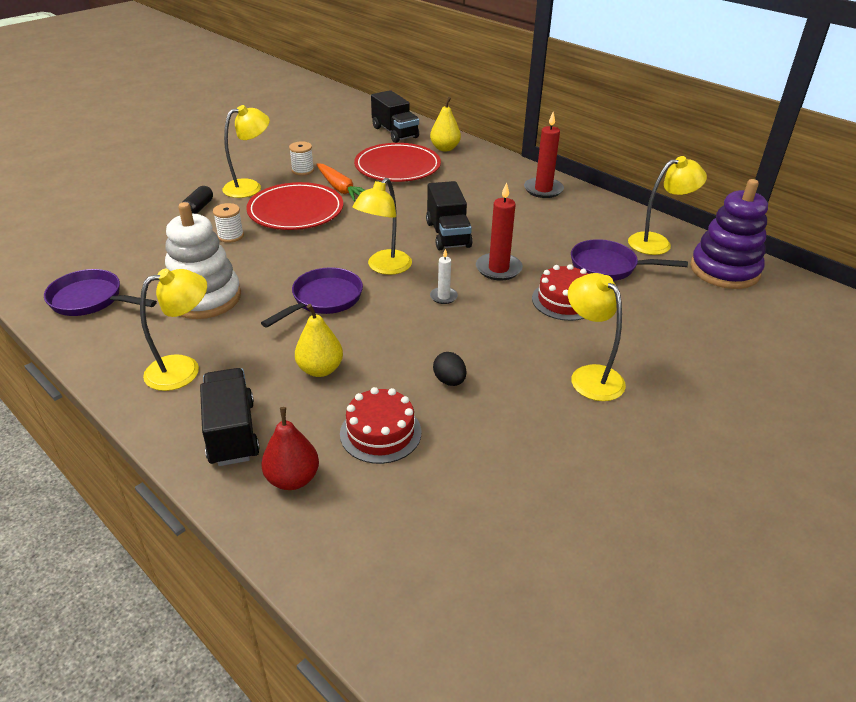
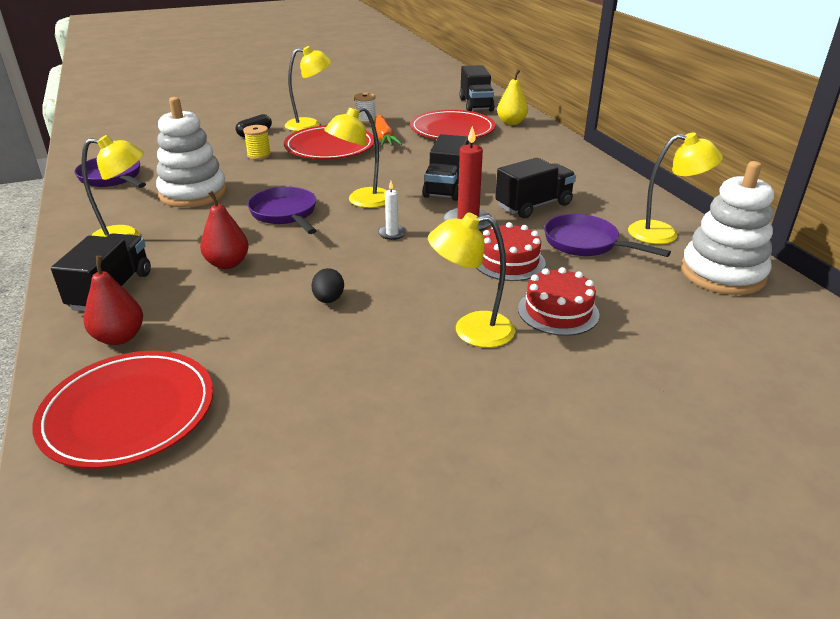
camera: 25 degrees right, 5 degrees down
white spool [213,203,244,243] -> yellow spool [243,125,271,160]
purple pan [261,267,363,328] -> purple pan turned 90 degrees counterclockwise [247,187,317,234]
yellow pear [295,304,343,377] -> red pear [200,191,249,269]
red cake [340,387,421,464] -> red cake moved to [518,267,599,336]
red candle [524,112,564,198] -> none
yellow lamp [568,273,626,401] -> yellow lamp turned 90 degrees counterclockwise [428,212,515,348]
purple stacking toy [690,179,768,289] -> white stacking toy [681,161,774,295]
none -> red plate [32,351,213,469]
none -> black truck [495,158,576,218]

